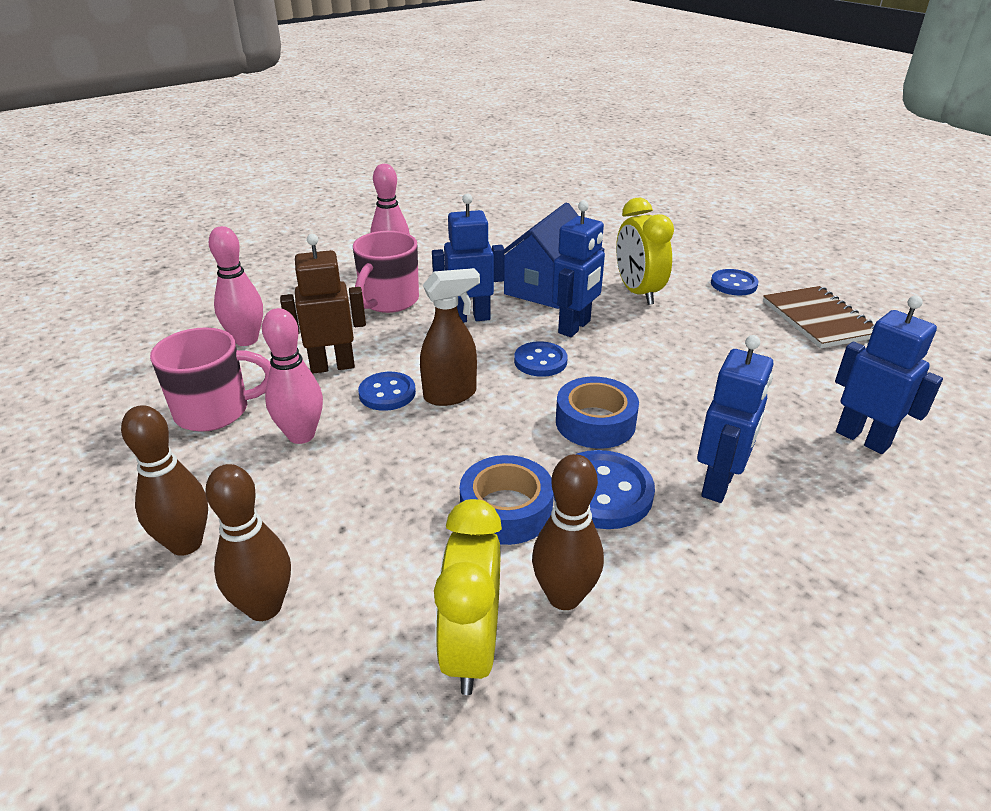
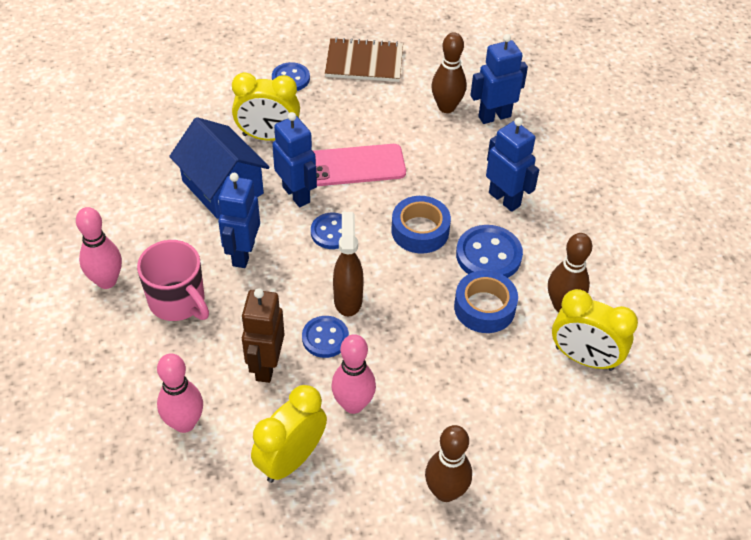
camera: 70 degrees left, 15 degrees up
pink mug [150,327,271,432] -> yellow clock [251,385,327,483]
brown bowling pin [205,464,291,621] -> brown bowling pin moved to [431,32,466,113]
none -> pink phone [313,144,406,186]

